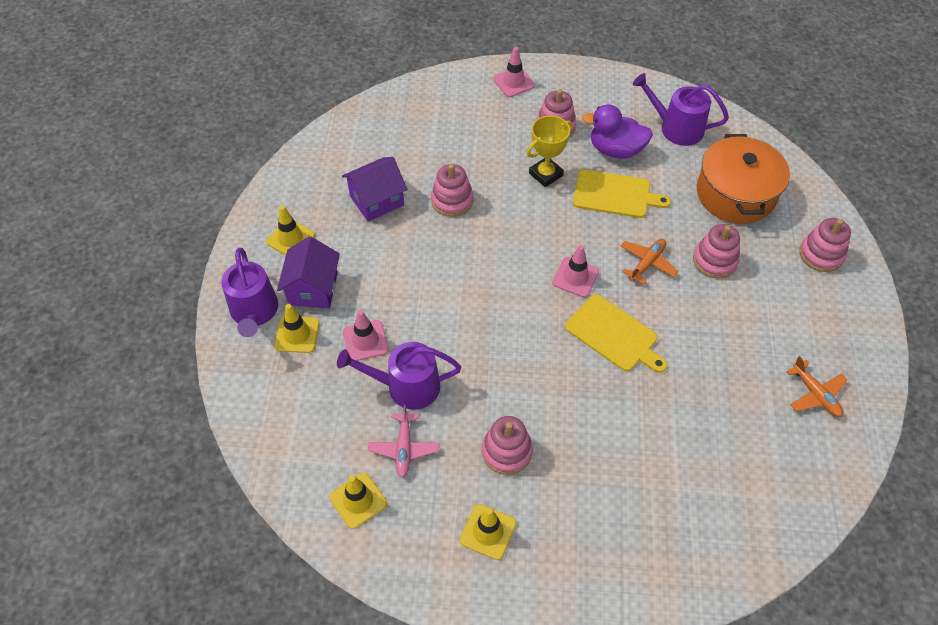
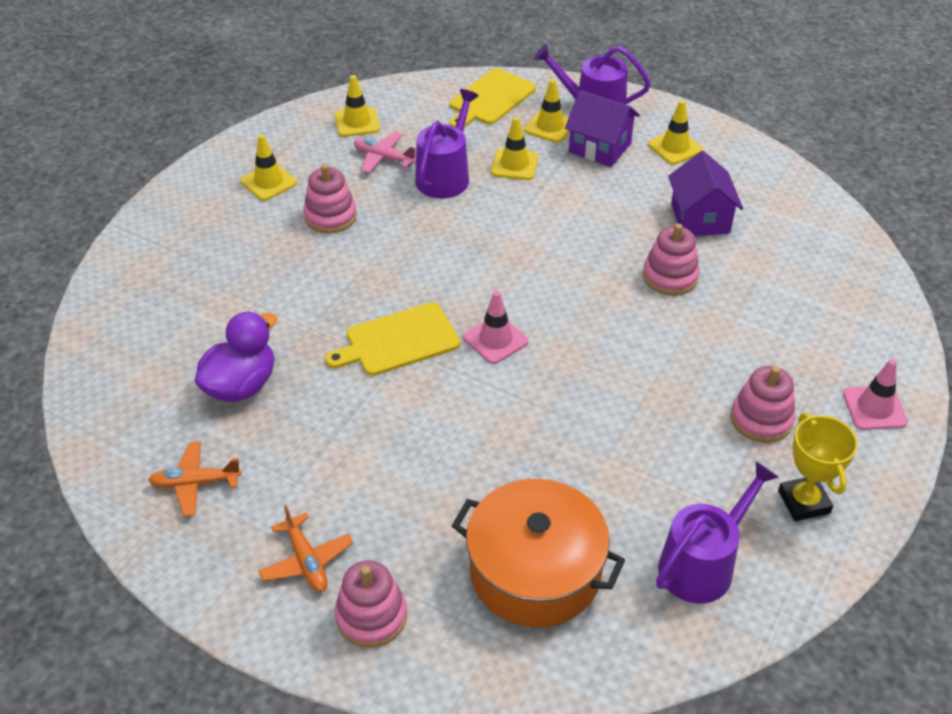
camera: 115 degrees right, 10 degrees down
pink traffic cone [343,310,389,361] -> yellow traffic cone [491,117,538,180]
yellow trophy [527,116,573,187] -> yellow trophy moved to [778,413,858,521]
yellow cutting board [573,169,671,218] -> yellow cutting board moved to [450,68,536,128]
purple duck [582,104,653,159] -> purple duck moved to [195,311,277,402]
orange plane [621,239,678,285] -> orange plane moved to [259,505,353,592]
pink stacking toy [693,224,740,279] -> none

